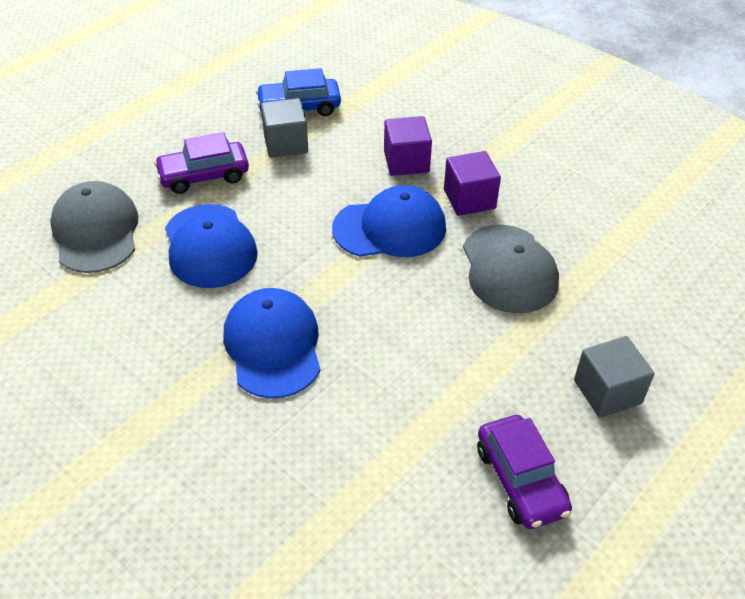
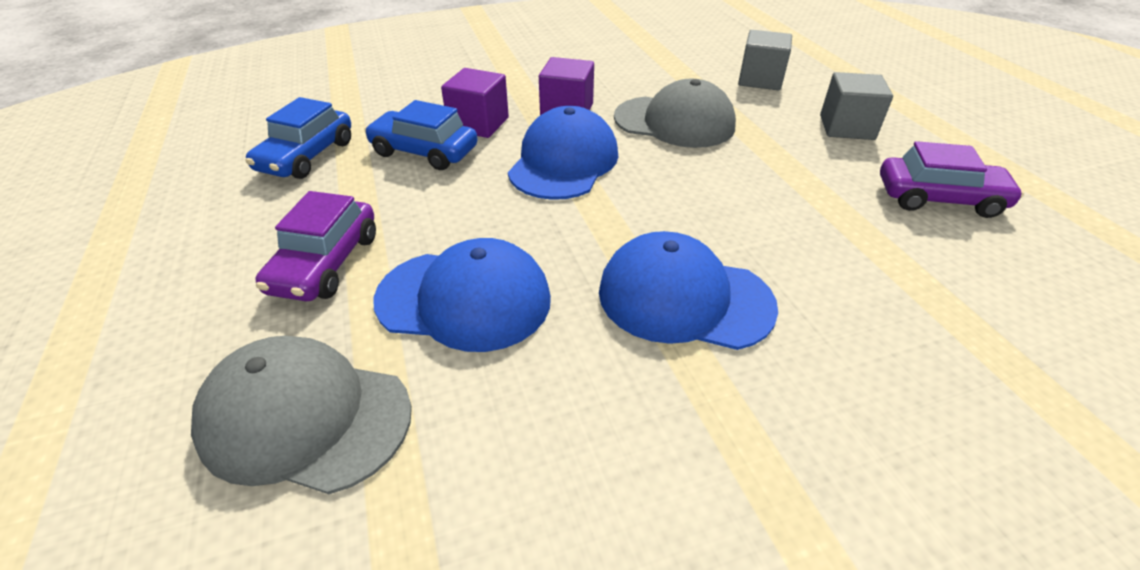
camera: 60 degrees left, 5 degrees down
grey cube [261,98,308,158] -> grey cube moved to [738,30,792,90]
none -> blue car [364,100,478,170]

